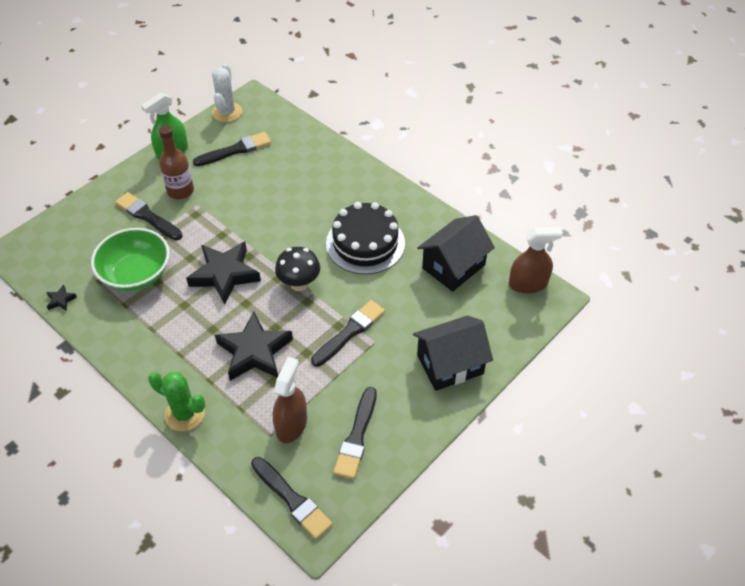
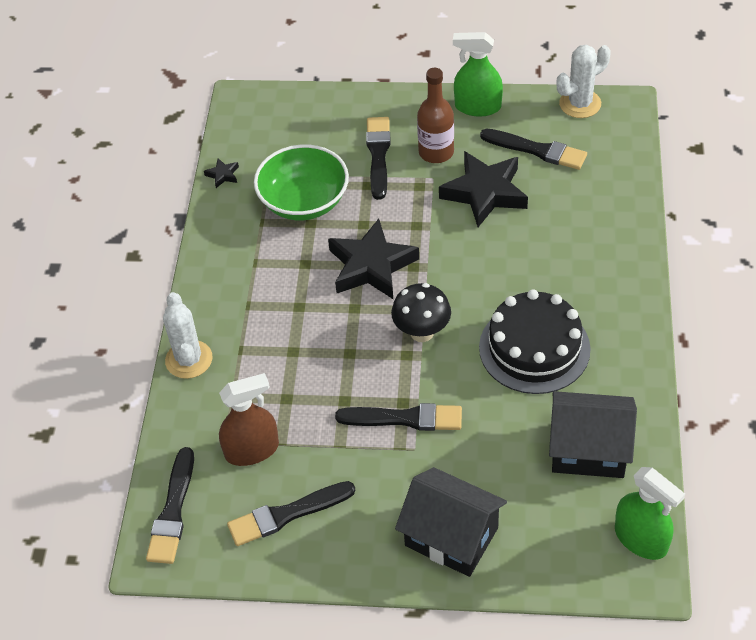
camera: 55 degrees right, 0 degrees up
green cactus [148,372,205,432] -> white cactus [163,292,213,379]
black star [215,311,293,381] -> black star moved to [439,151,528,227]
brown spray bottle [509,227,563,293] -> green spray bottle [615,467,685,560]

